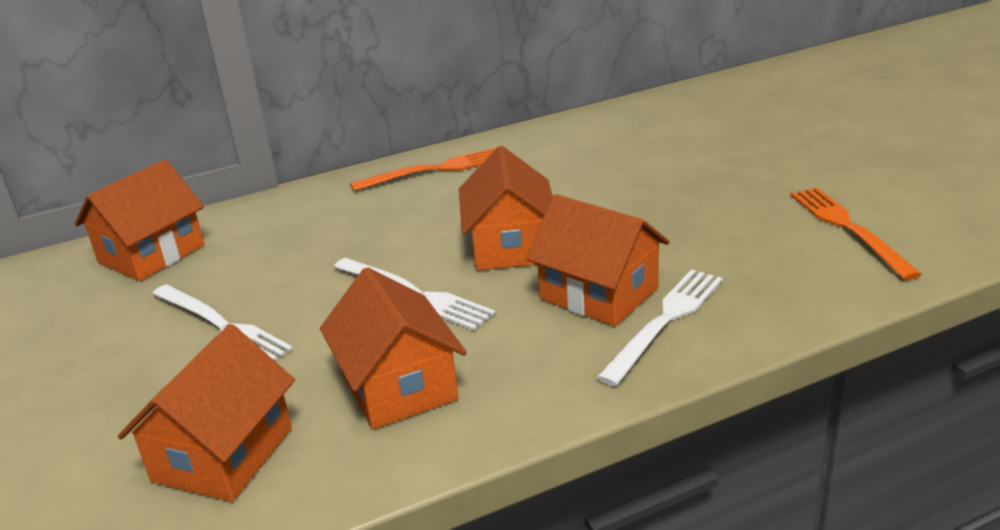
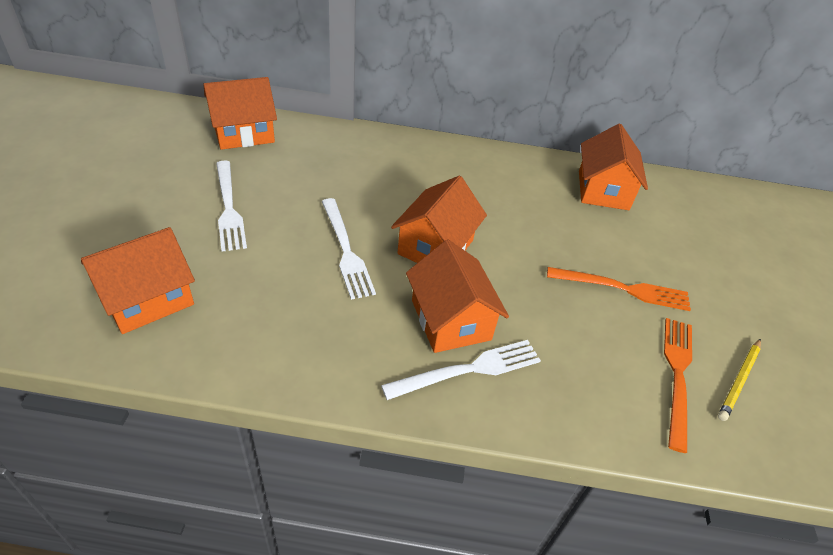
camera: 25 degrees right, 15 degrees up
orange house [320,267,467,429] -> orange house moved to [579,124,648,210]
orange fork [350,148,496,191] -> orange fork moved to [547,267,691,311]
none -> yellow pencil [718,339,761,421]

